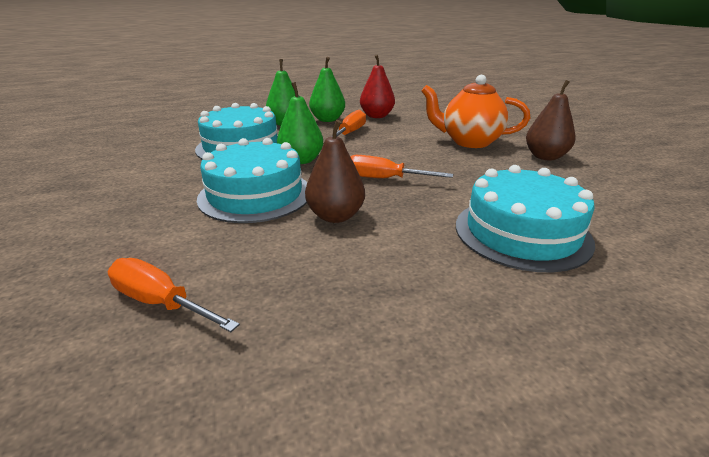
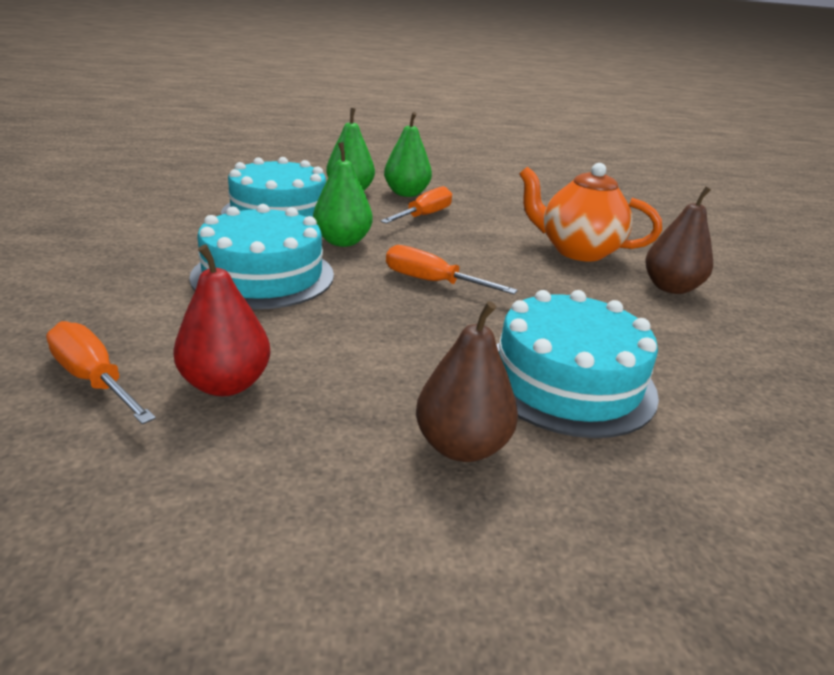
camera: 10 degrees right, 0 degrees up
brown pear [305,120,365,223] -> brown pear moved to [416,301,518,462]
red pear [360,54,395,118] -> red pear moved to [174,244,271,396]

